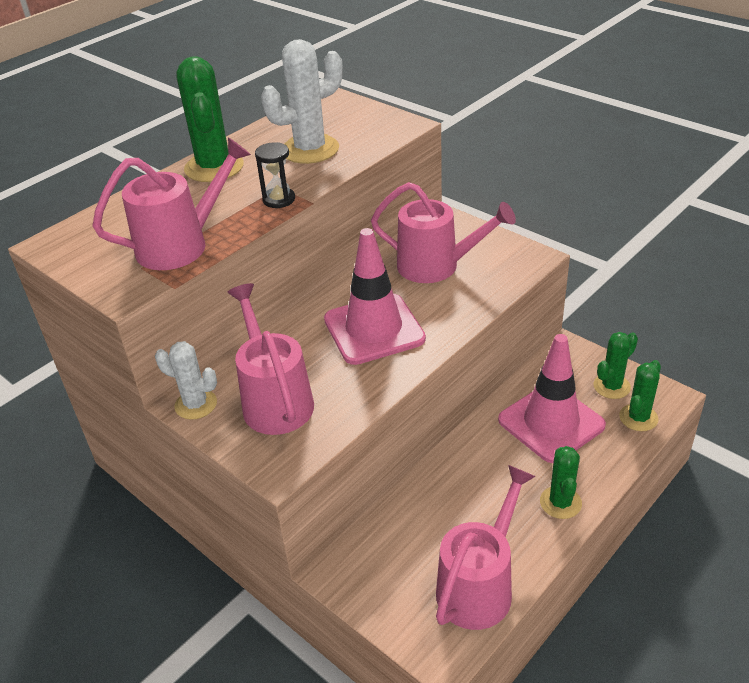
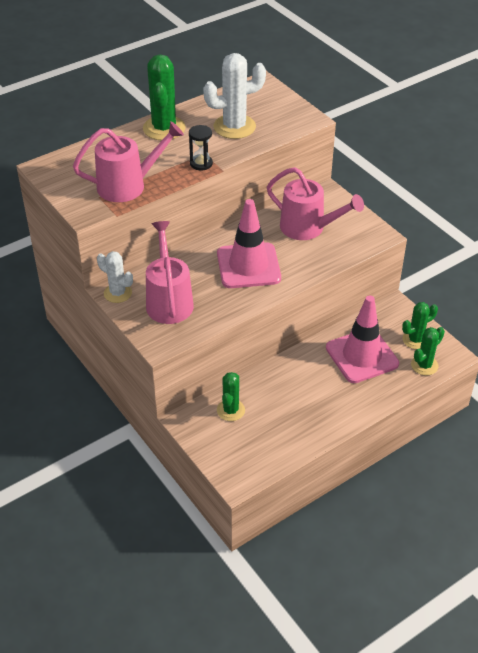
camera: 10 degrees right, 5 degrees up
pink watering can [436,465,536,630] -> none
green cactus [540,446,582,519] -> green cactus moved to [217,372,245,421]

